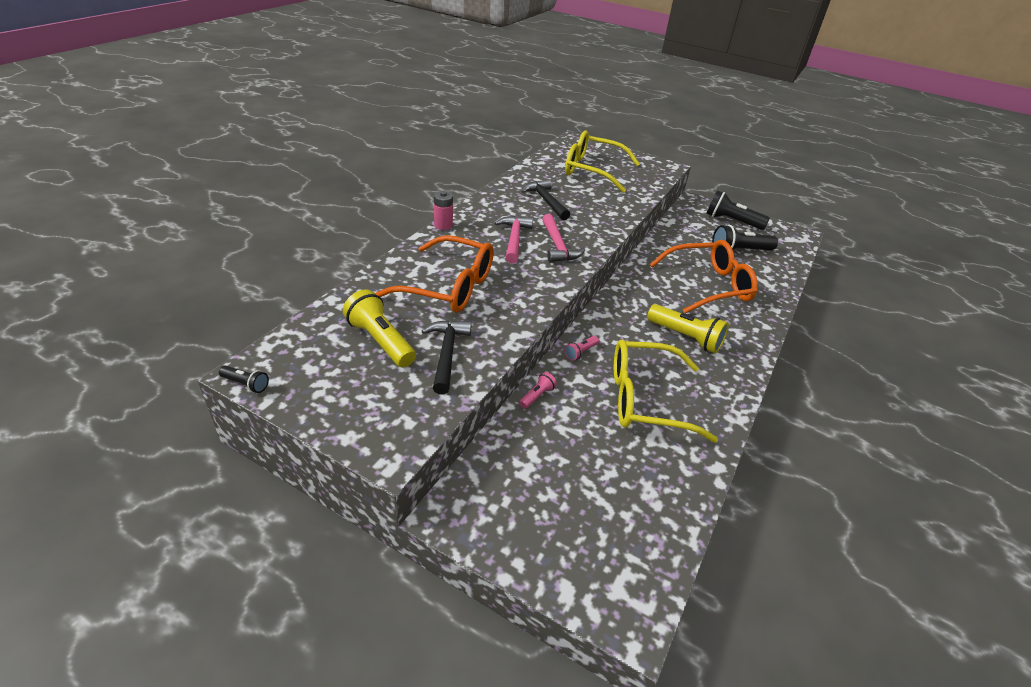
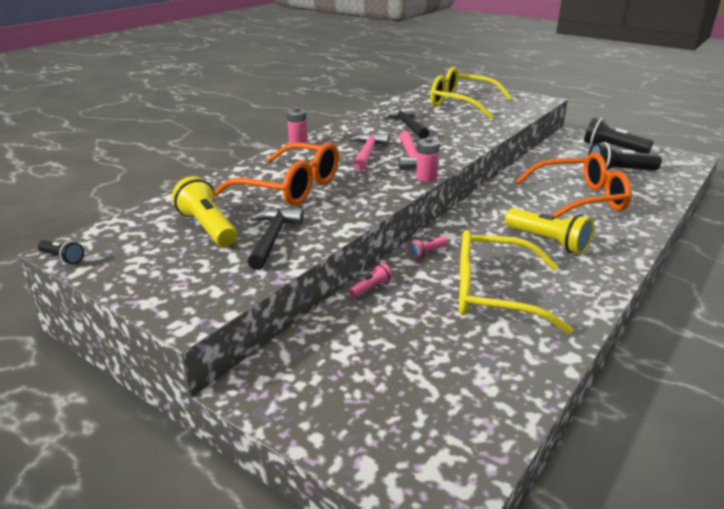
camera: 10 degrees right, 10 degrees down
none -> pink battery [416,137,440,182]

